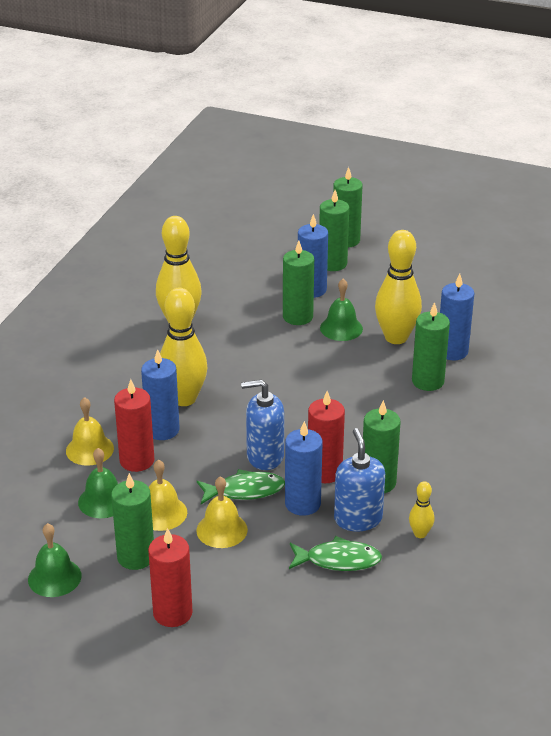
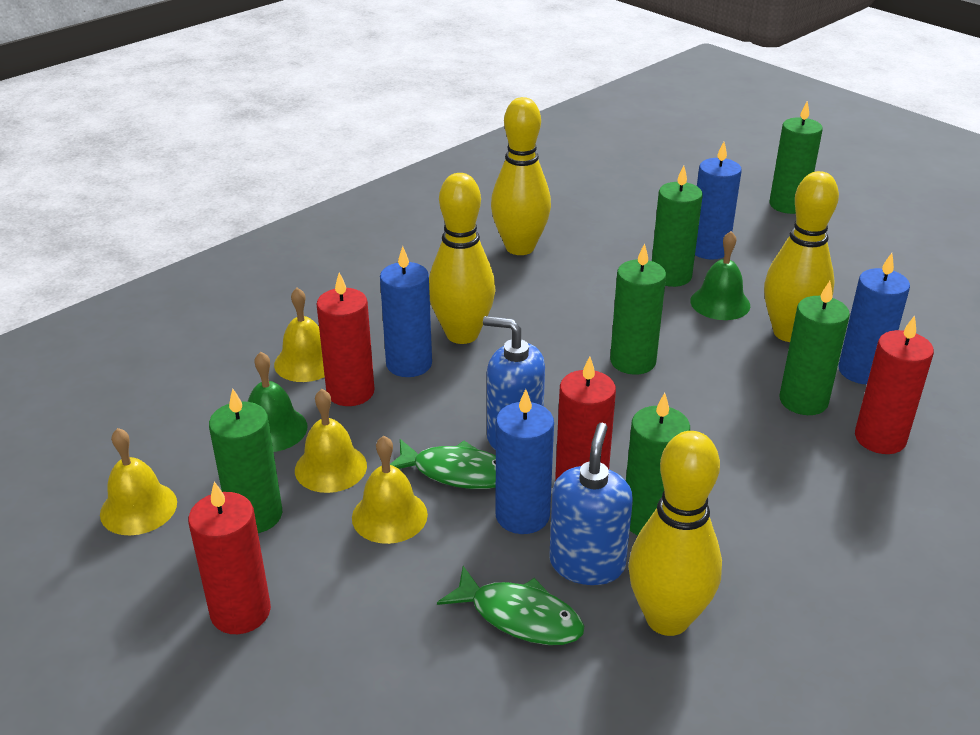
camera: 25 degrees right, 0 degrees up
green bell [28,523,82,597] -> yellow bell [100,428,177,535]
green candle [319,190,349,271] -> green candle moved to [610,243,666,375]
yellow bowling pin [409,481,434,538] -> yellow bowling pin [628,431,722,636], size x2.16
none -> red candle [855,315,934,454]

